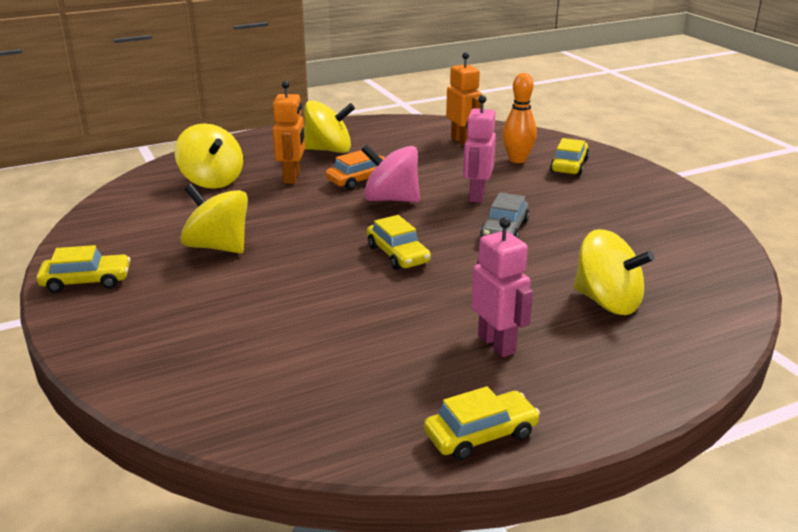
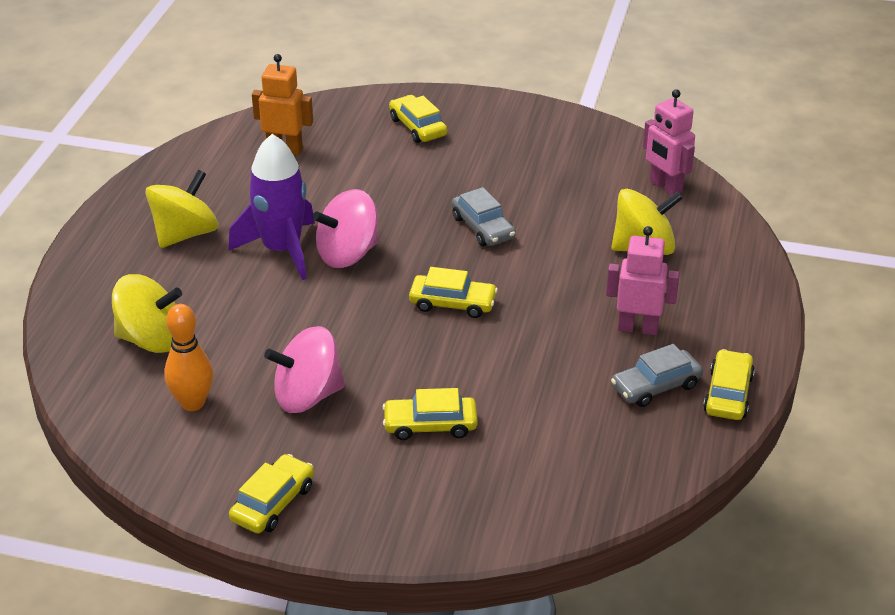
camera: 50 degrees left, 10 degrees up
yellow spinning top [180,184,248,254] -> pink spinning top [264,326,345,413]
orange robot [273,81,305,184] -> none
orange car [326,150,385,190] -> purple rocket [228,134,315,280]
pink robot [463,95,496,203] -> pink robot moved to [643,89,695,196]
orange bowling pin [502,73,537,163] -> orange bowling pin moved to [164,304,213,411]
none -> yellow car [383,388,478,440]
none -> grey car [611,344,703,407]

